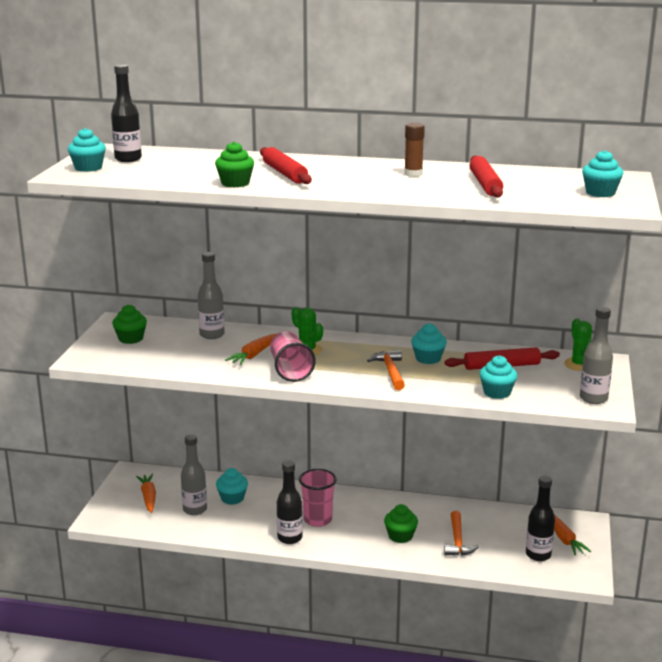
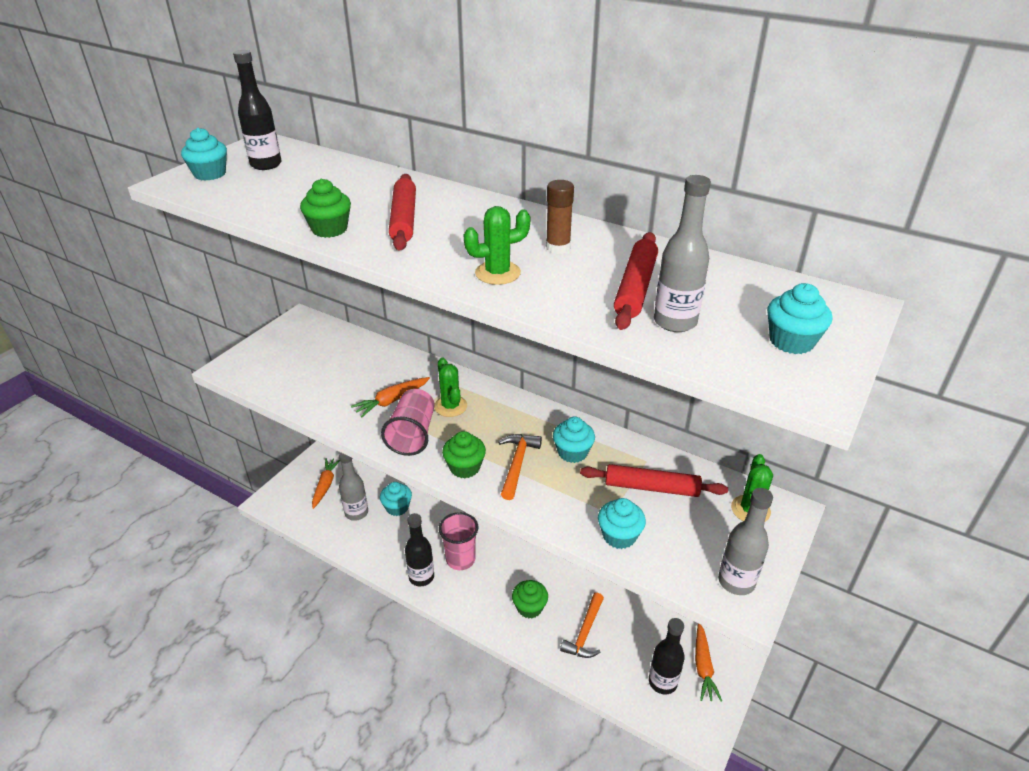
camera: 20 degrees right, 15 degrees up
green cupcake [112,304,147,344] -> green cupcake moved to [442,431,486,478]
grey bottle [198,252,224,339] -> grey bottle moved to [654,175,711,332]
none -> green cactus [464,206,530,285]

